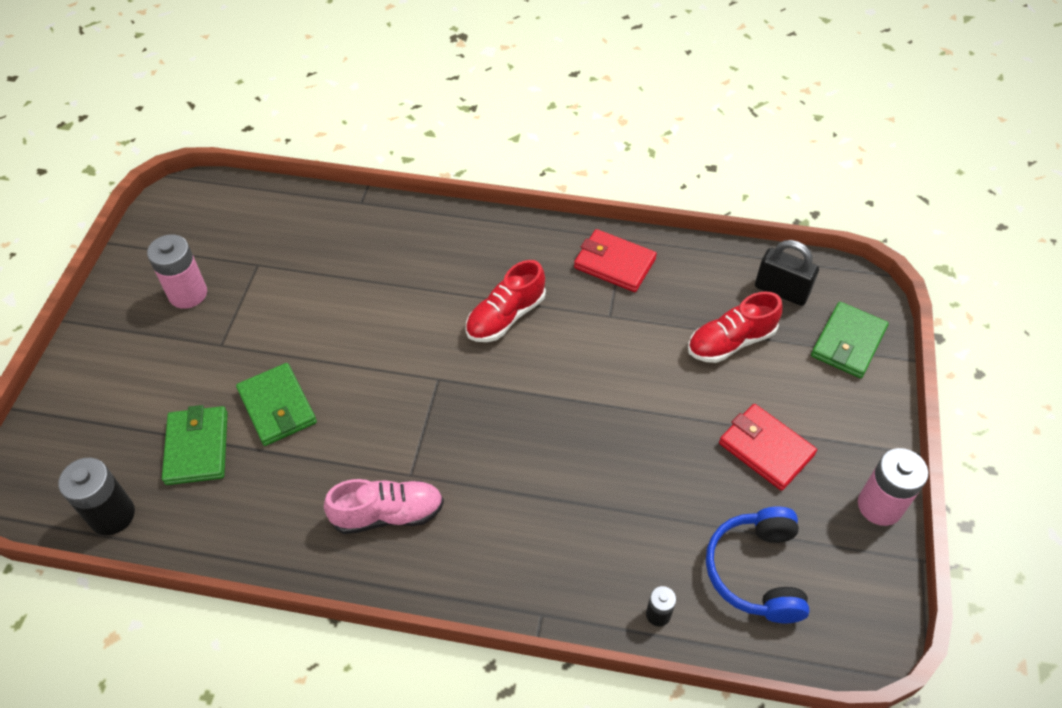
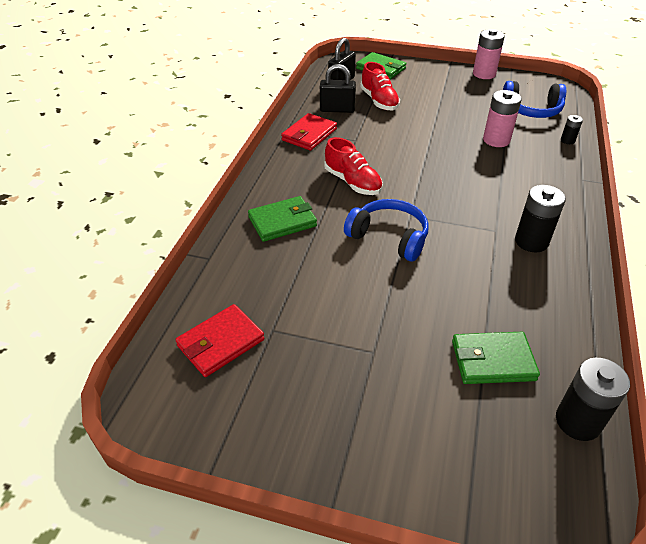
camera: 85 degrees left, 10 degrees down
pink battery [147,234,207,309] -> pink battery moved to [483,90,522,147]
green wallet [236,363,317,446] -> green wallet moved to [248,196,317,242]
pink shoe [324,479,444,534] -> black battery [515,185,566,252]
red wallet [719,404,817,491] -> red wallet moved to [175,304,265,377]
none -> black padlock [320,64,356,113]
none -> blue headphones [344,199,429,261]

